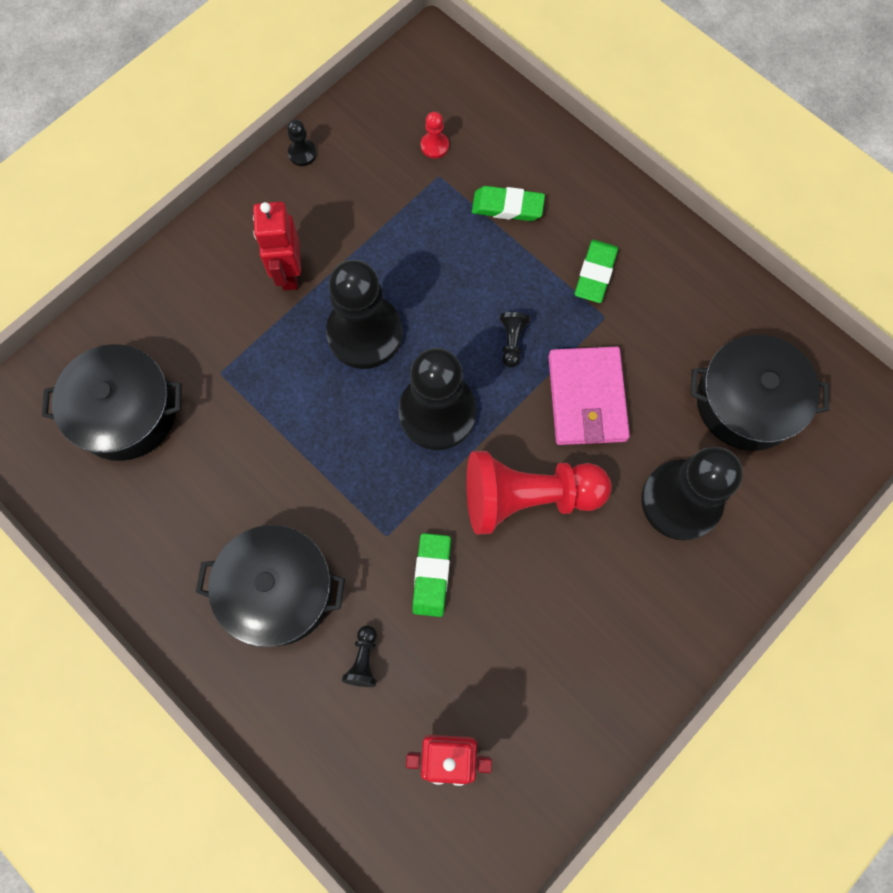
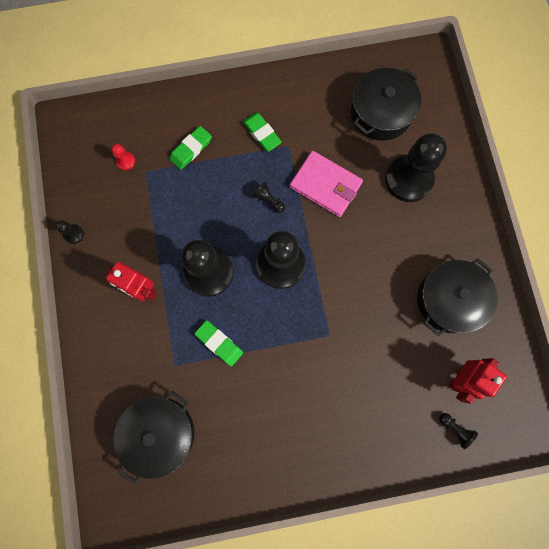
camera: 55 degrees left, 5 degrees up
black pot [196,525,345,647] -> black pot moved to [417,259,498,336]
black pawn [342,625,377,687] -> black pawn moved to [439,413,478,449]
green eraser [412,533,451,617] -> green eraser moved to [194,320,243,366]
red pawn [466,451,612,535] -> none

